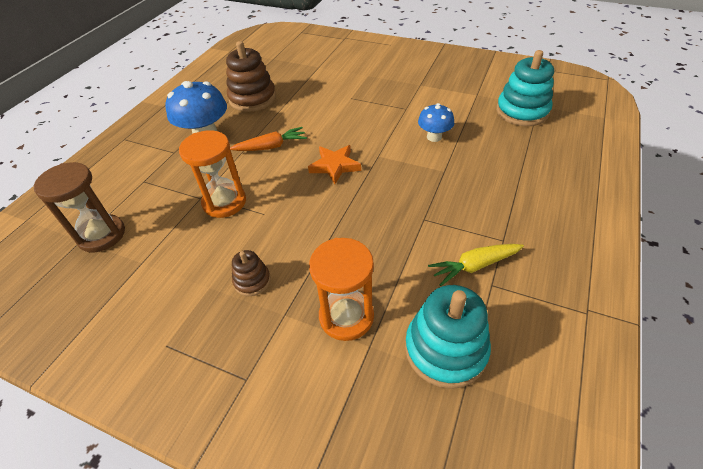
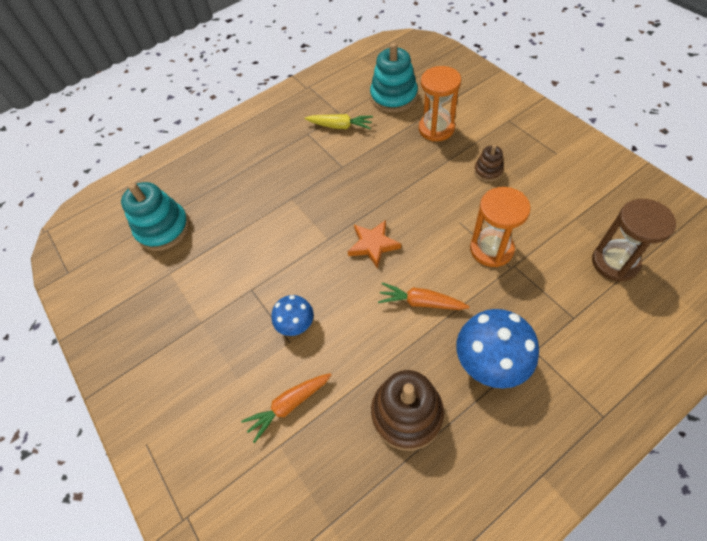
camera: 145 degrees left, 10 degrees up
blue mushroom [418,103,454,142] -> blue mushroom moved to [272,295,314,336]
none -> orange carrot [241,373,332,443]

